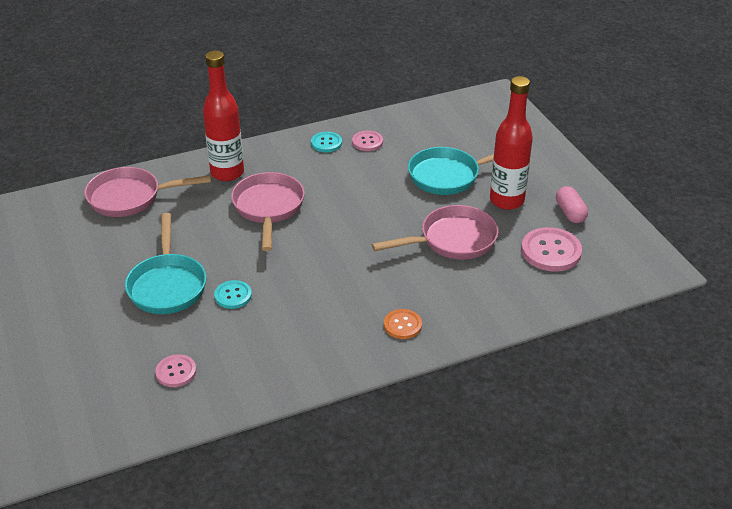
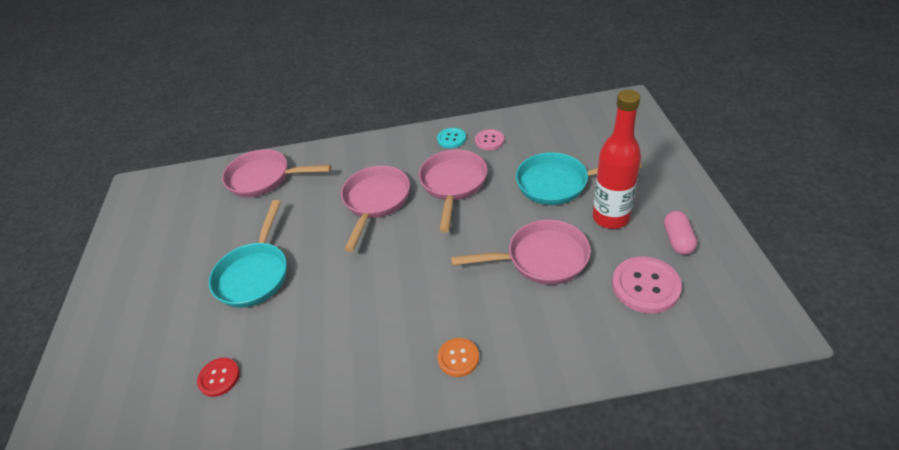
camera: 20 degrees right, 5 degrees up
pink button [155,354,196,387] -> red button [197,358,240,397]
red bottle [203,51,244,181] -> none
turquoise button [214,280,252,309] -> none
none -> pink pan [419,149,487,232]

